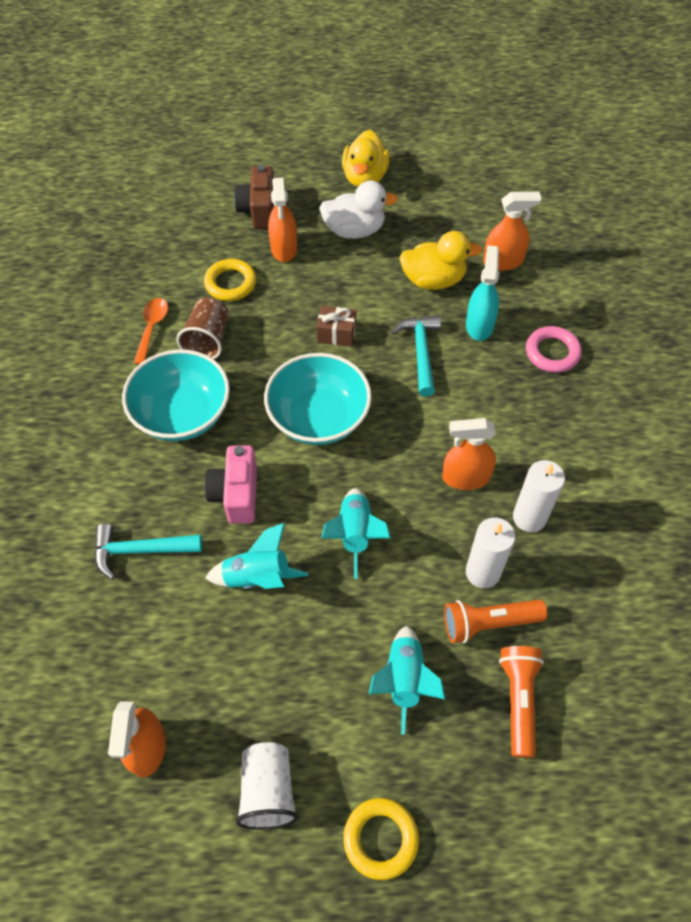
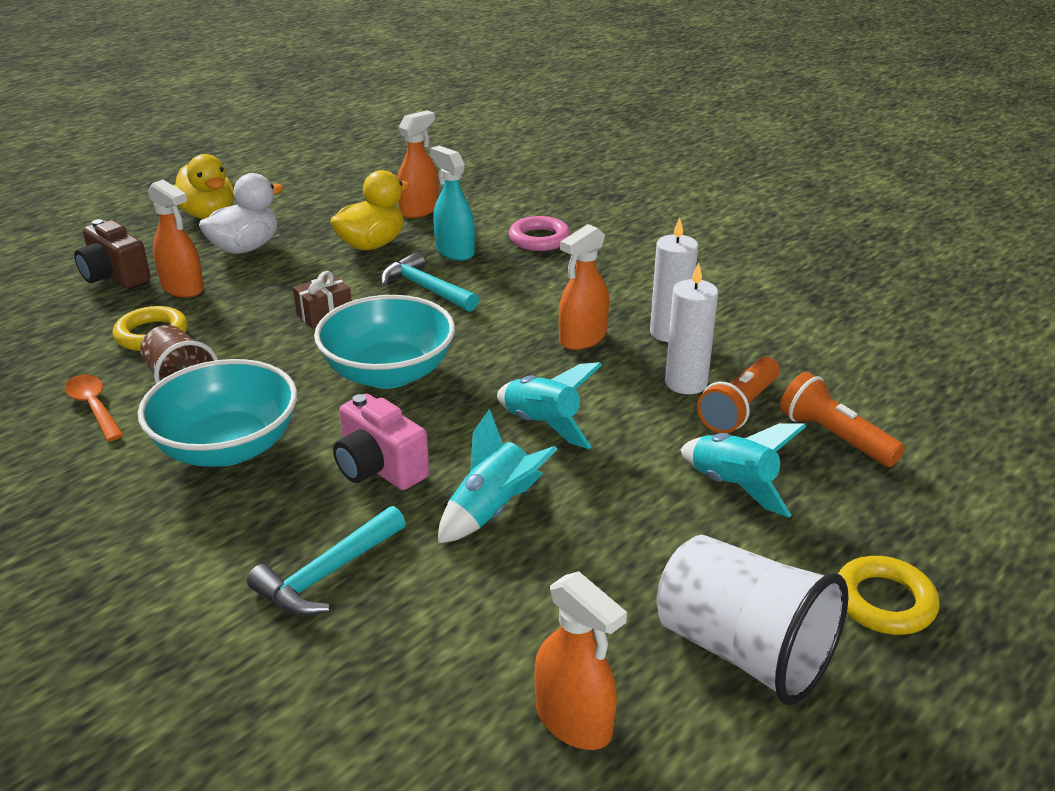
camera: 45 degrees left, 25 degrees down
white cup [236,742,299,830] -> white cup [657,535,848,705], size x1.51

